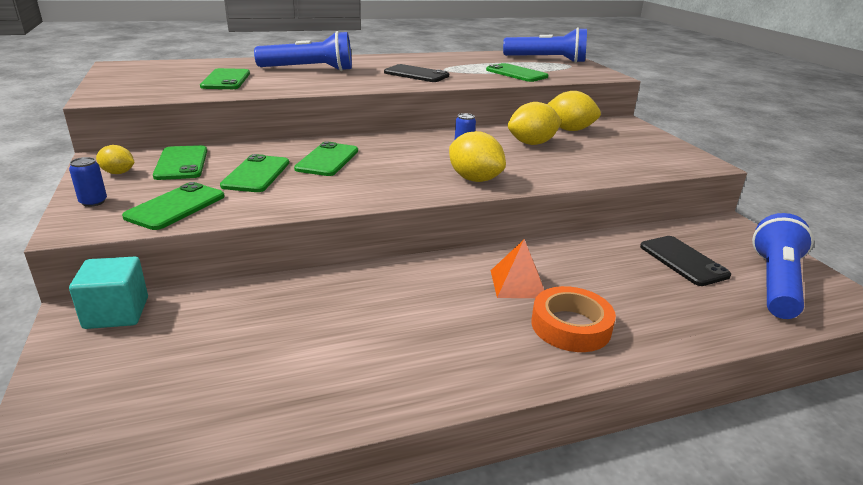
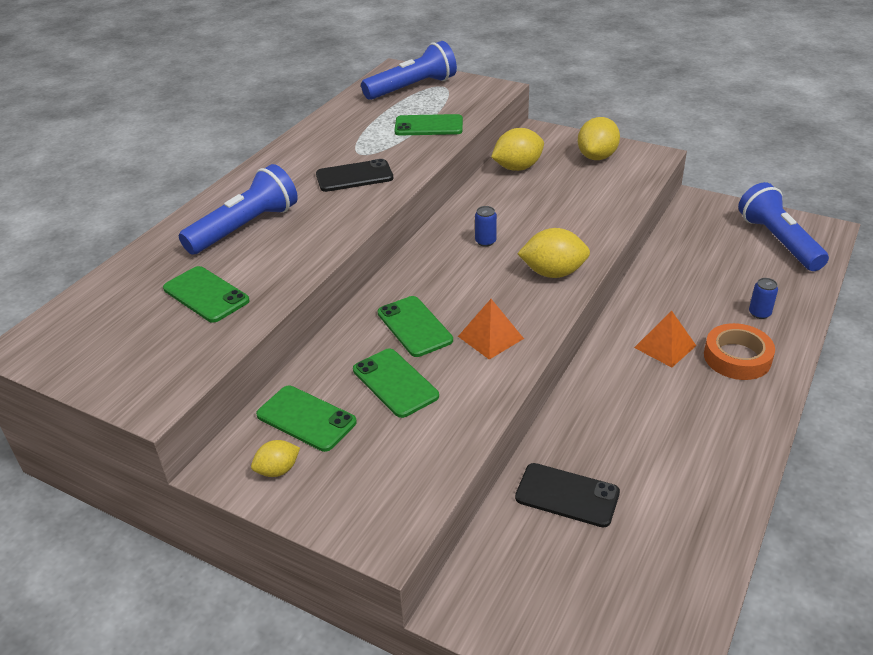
camera: 40 degrees left, 10 degrees up
blue can [69,157,107,207] -> blue can moved to [749,278,778,319]
turquoise cube [69,257,148,329] -> none
green phone [122,182,225,230] -> none
yellow lemon [508,102,562,145] -> yellow lemon moved to [578,117,620,160]
black phone [640,236,731,286] -> black phone moved to [515,463,620,528]
none -> orange pyramid [458,299,524,360]

